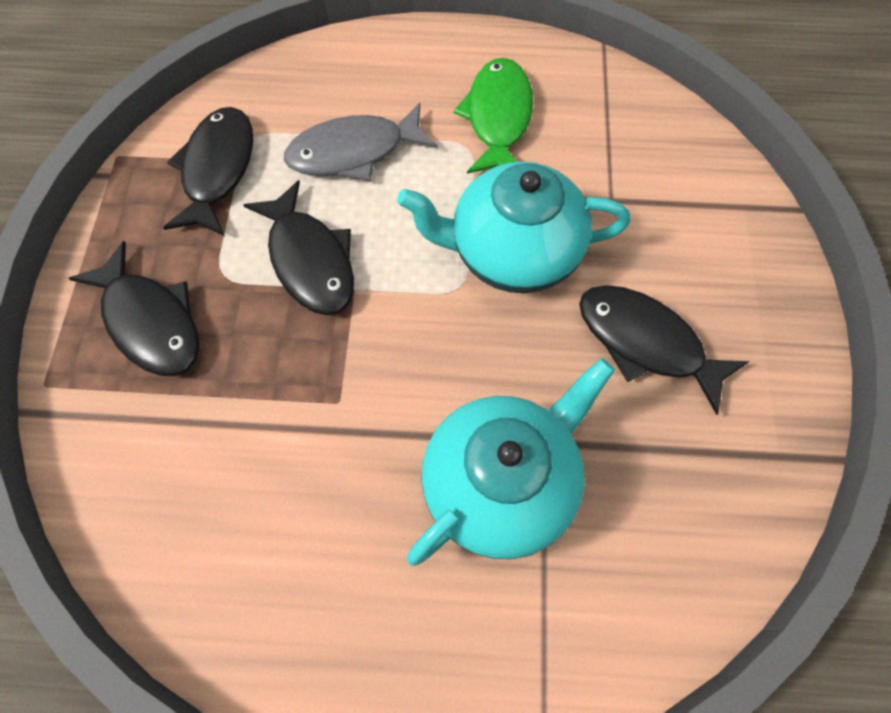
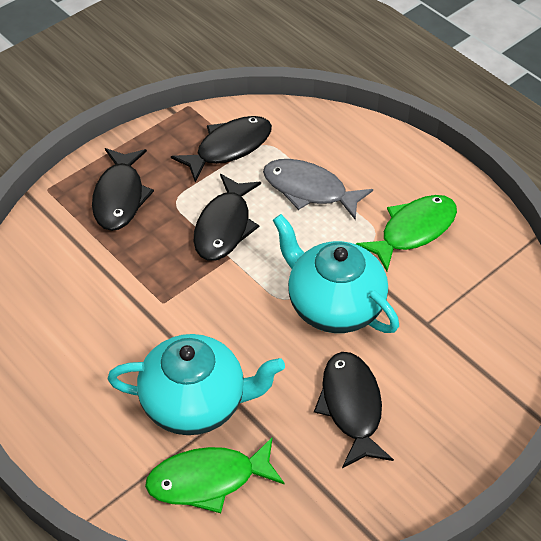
camera: 45 degrees right, 15 degrees down
none -> green fish [145,438,284,513]

